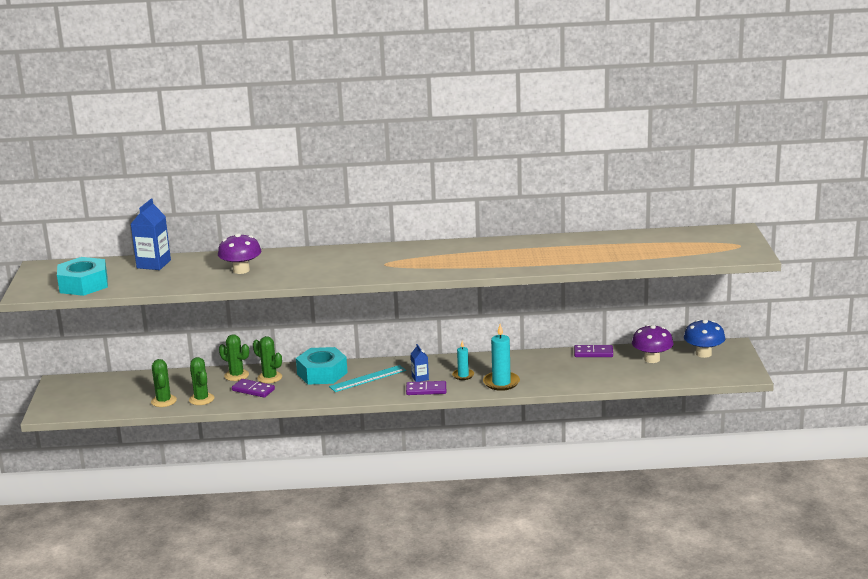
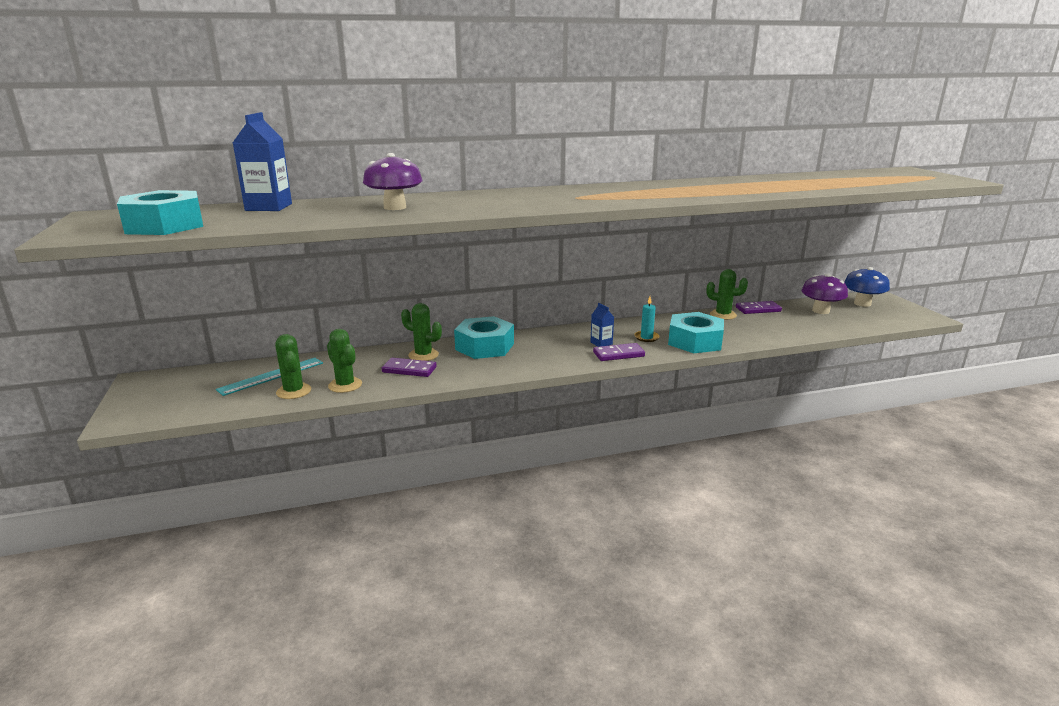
camera: 15 degrees left, 0 degrees up
green cactus [219,334,249,381] -> green cactus moved to [707,269,748,320]
turquoise ruler [329,365,406,392] -> turquoise ruler moved to [216,358,323,396]
turquoise candle [483,324,520,391] -> turquoise nut [668,312,724,353]

